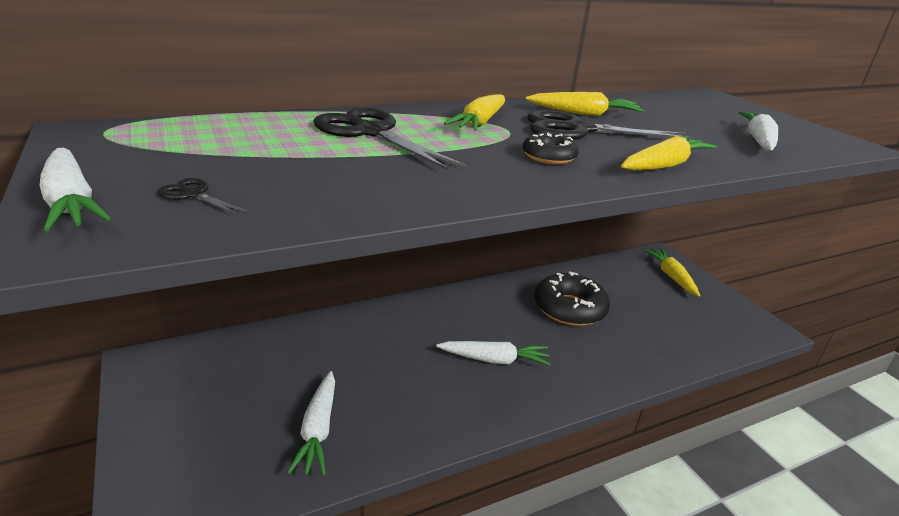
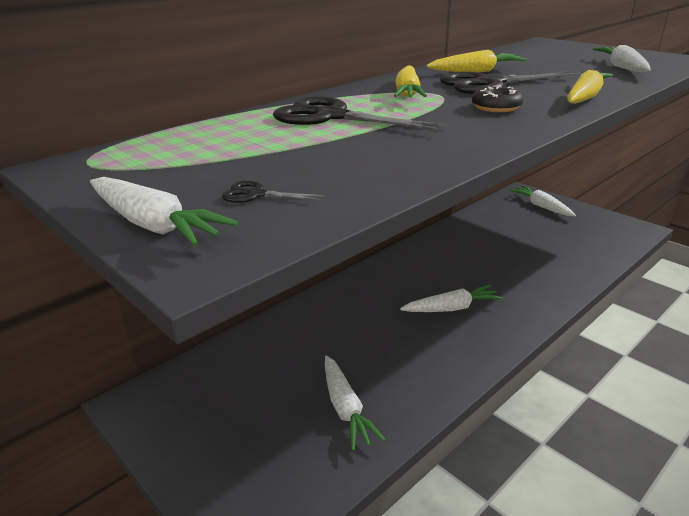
camera: 15 degrees left, 0 degrees up
black donut [535,271,610,326] -> none
yellow carrot [643,248,700,296] -> white carrot [509,186,576,216]

